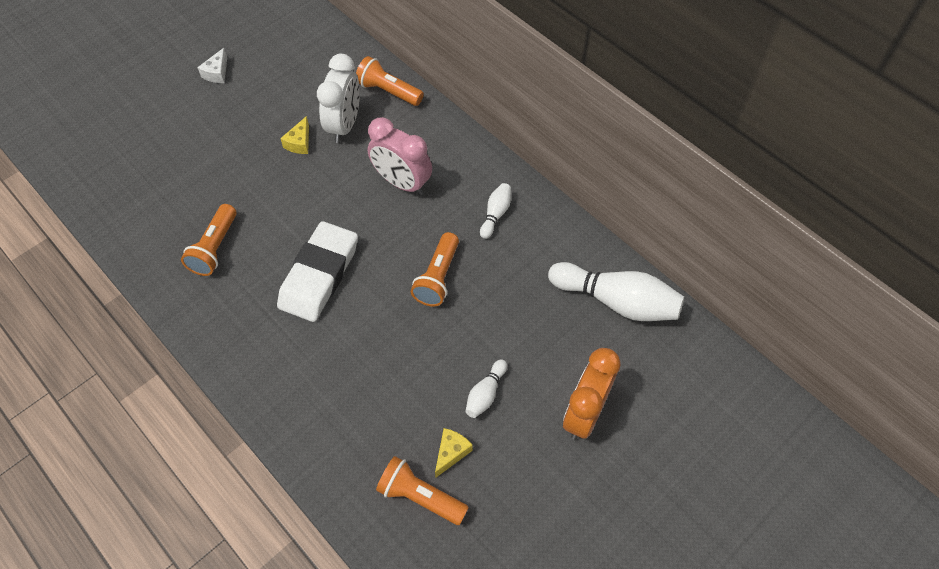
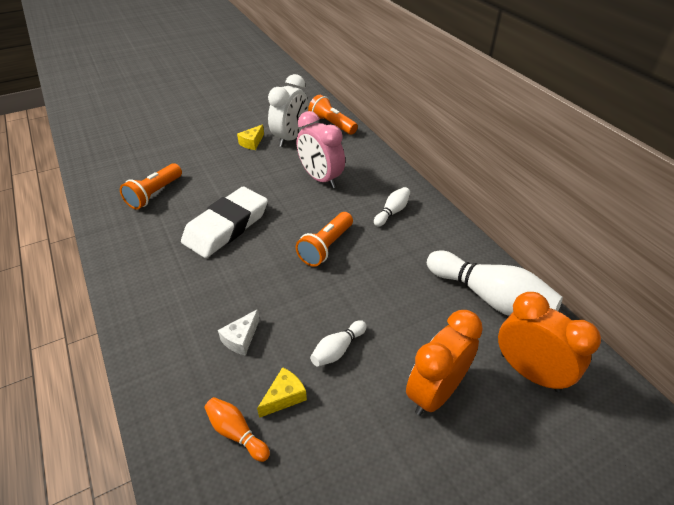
camera: 15 degrees right, 15 degrees down
white cheese [197,48,227,83] -> white cheese moved to [218,309,260,356]
orange flashlight [376,456,469,525] -> orange bowling pin [204,397,270,462]
none -> orange clock [498,292,601,392]

